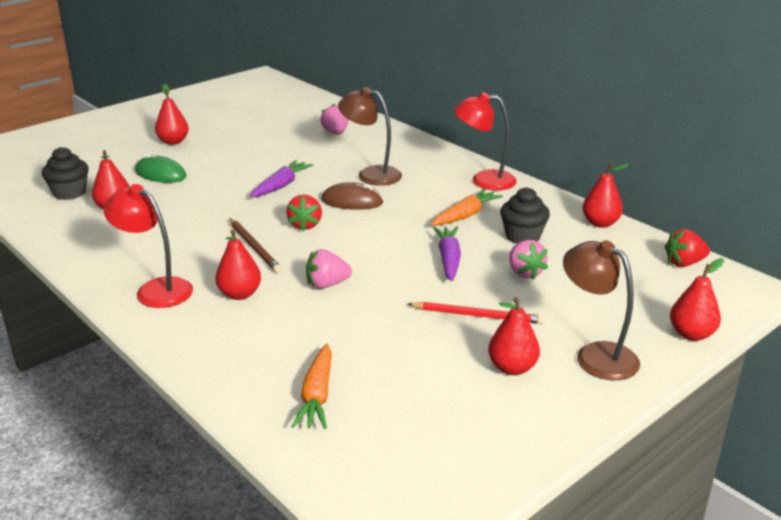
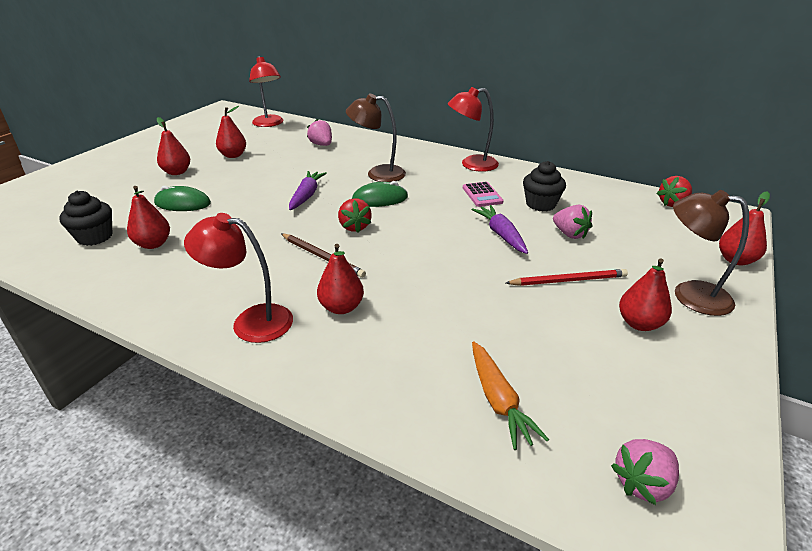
camera: 20 degrees left, 5 degrees up
pink strawberry [306,249,352,289] -> pink strawberry moved to [611,439,679,505]
brown mouse [322,182,383,210] -> green mouse [352,181,408,207]
orange carrot [431,189,503,226] -> pink calculator [463,182,504,207]
red pear [582,163,629,228] -> red pear moved to [216,106,246,158]
none -> red lamp [249,56,283,127]

